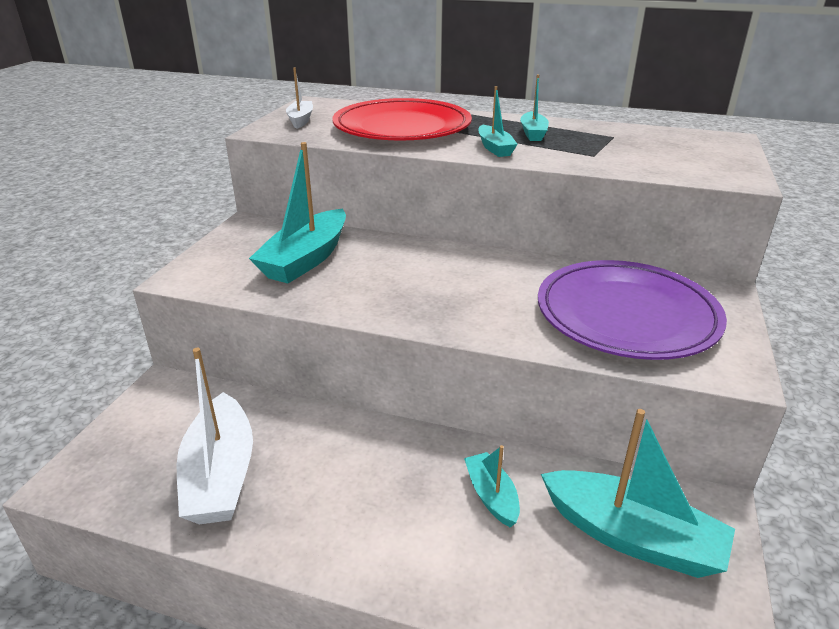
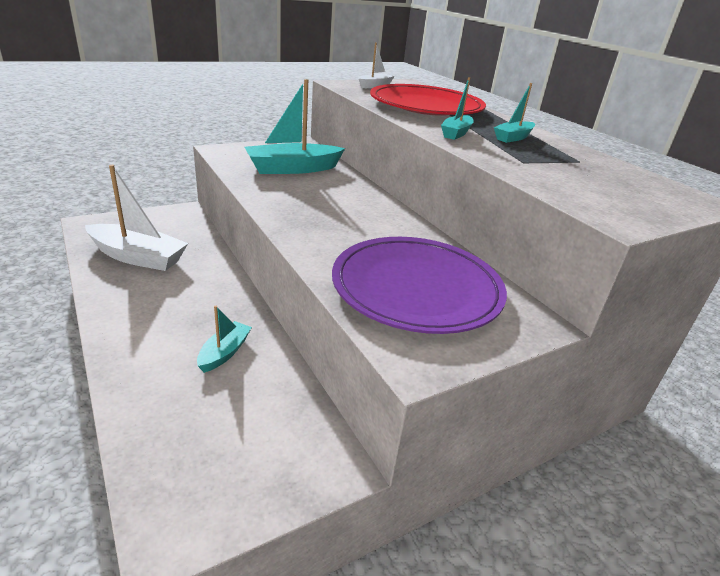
camera: 40 degrees right, 0 degrees up
white boat [177,348,253,524] -> white boat turned 105 degrees counterclockwise [85,165,188,271]
turquoise boat [541,409,735,578] -> none

